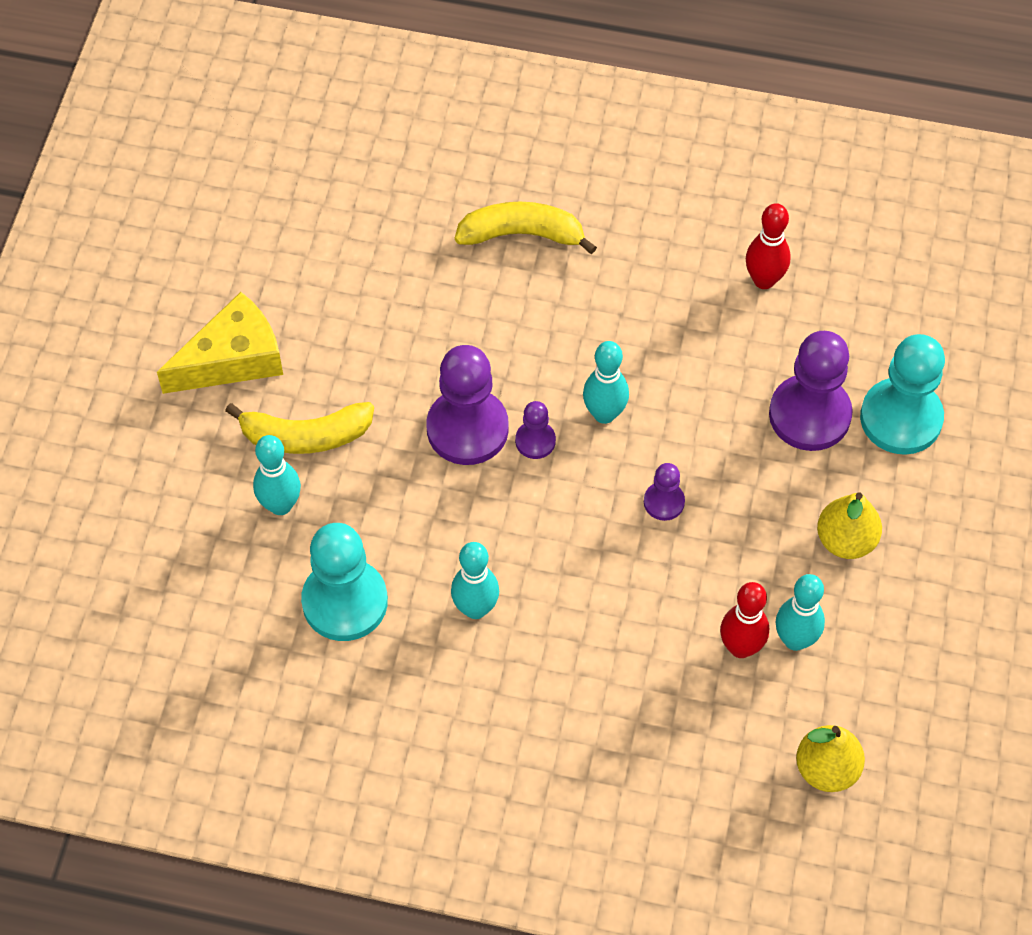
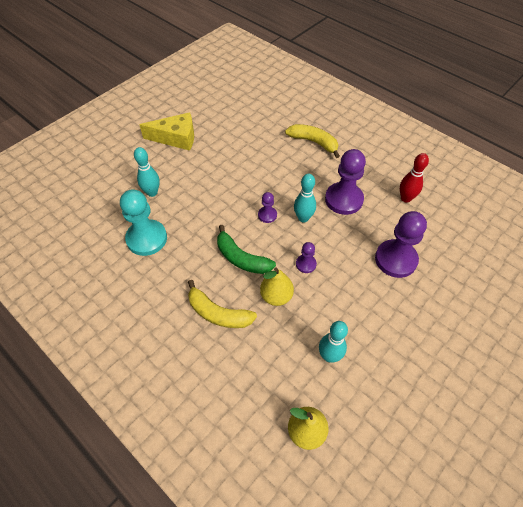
camera: 30 degrees right, 5 degrees down
yellow banana [225,402,374,454] -> yellow banana moved to [188,280,257,328]
purple pawn [426,345,509,465] -> purple pawn moved to [325,149,366,215]
turquoise bowling pin [451,542,499,619] -> none
red bowling pin [720,582,769,658] -> none
yellow pear [817,492,882,559] -> yellow pear moved to [260,268,294,306]
turquoise pawn [860,334,945,455] -> none
none -> green banana [217,225,276,274]

